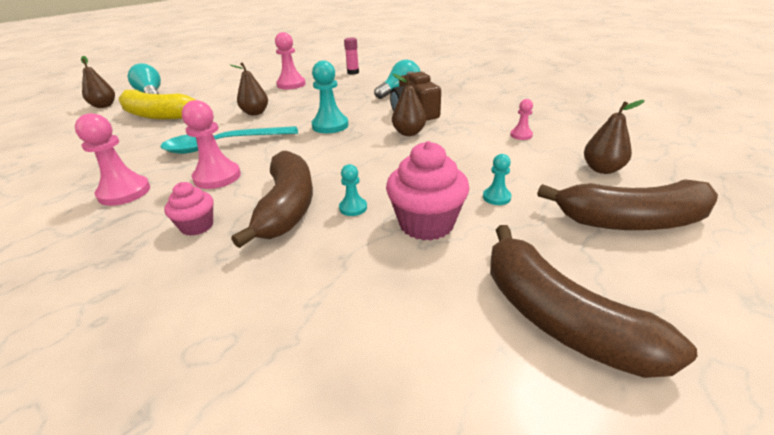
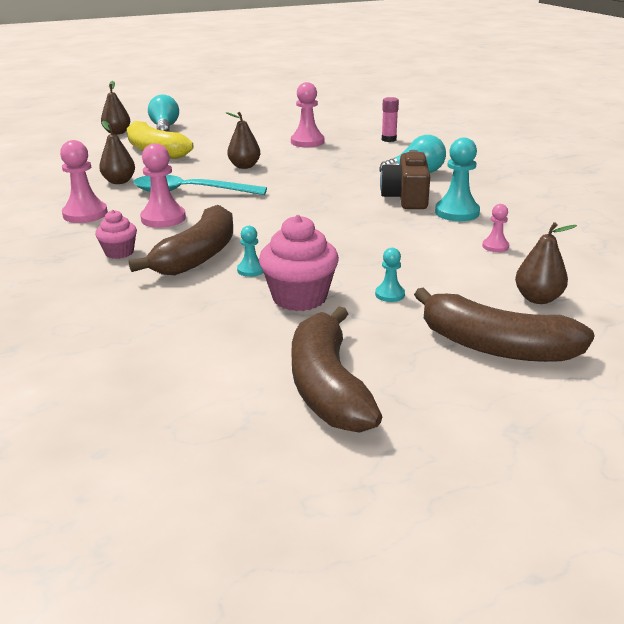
camera: 25 degrees right, 5 degrees down
turquoise pawn [311,61,349,133] -> turquoise pawn moved to [435,137,480,221]
brown pear [392,74,426,136] -> brown pear moved to [99,121,135,184]

